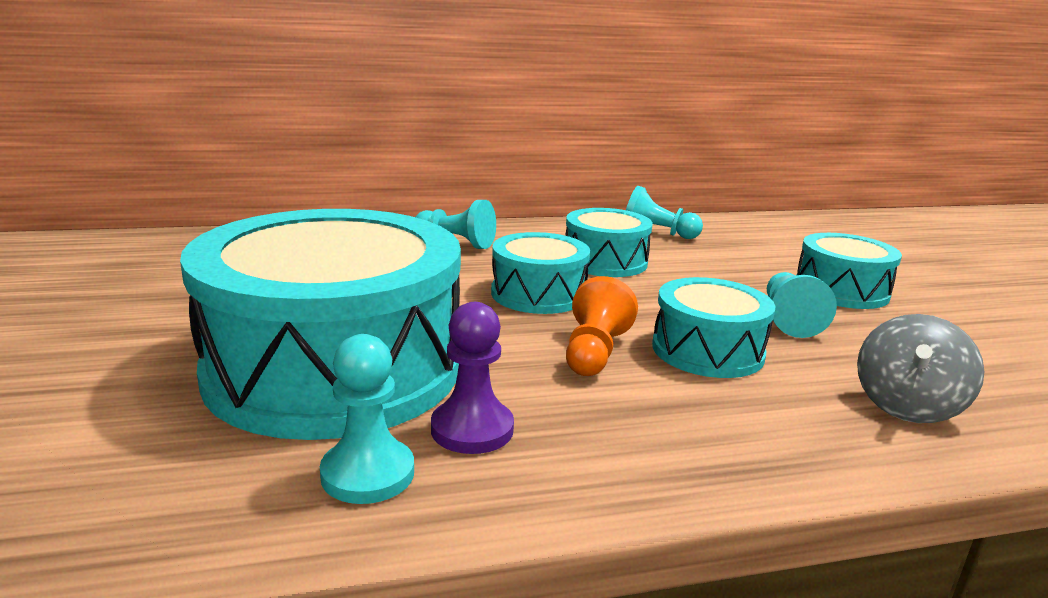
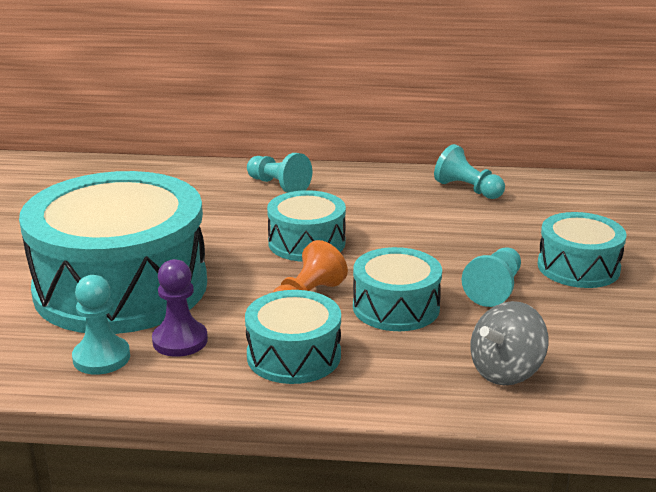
camera: 20 degrees right, 5 degrees up
turquoise drum [565,208,653,277] -> turquoise drum moved to [245,290,341,384]

